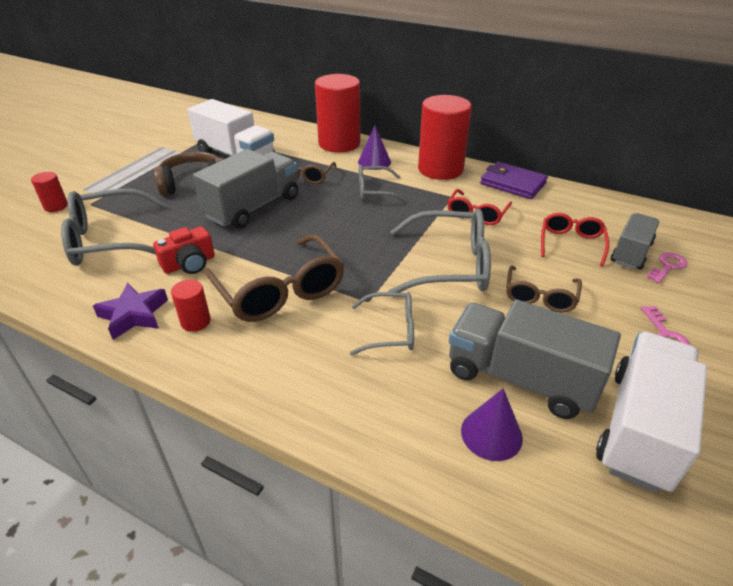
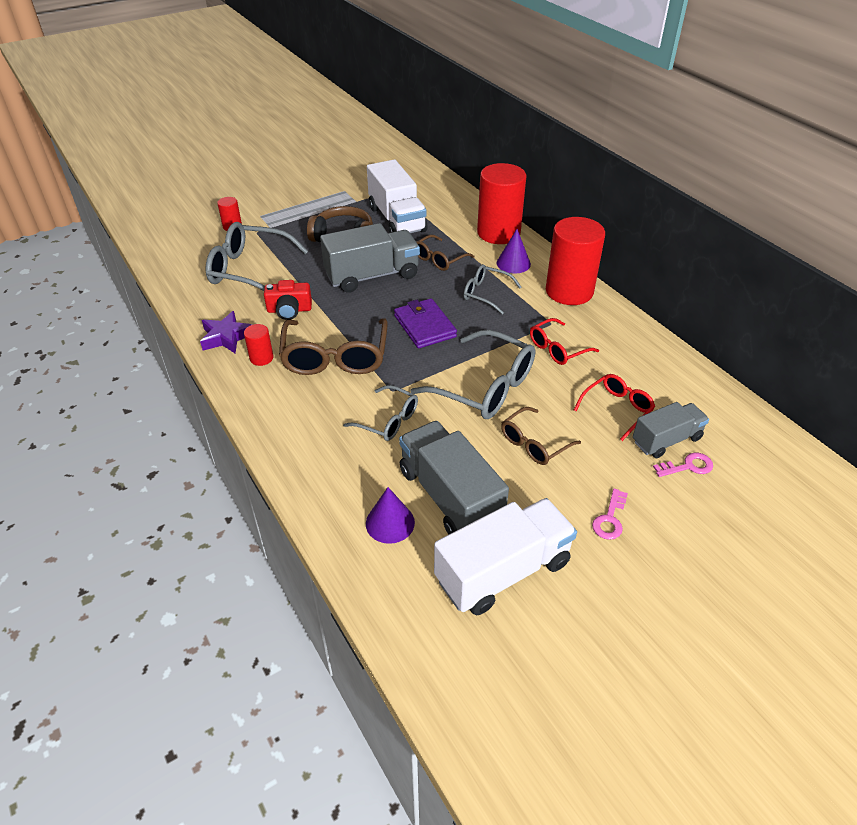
camera: 30 degrees right, 5 degrees up
purple wallet [480,162,548,199] -> purple wallet moved to [394,298,457,348]

